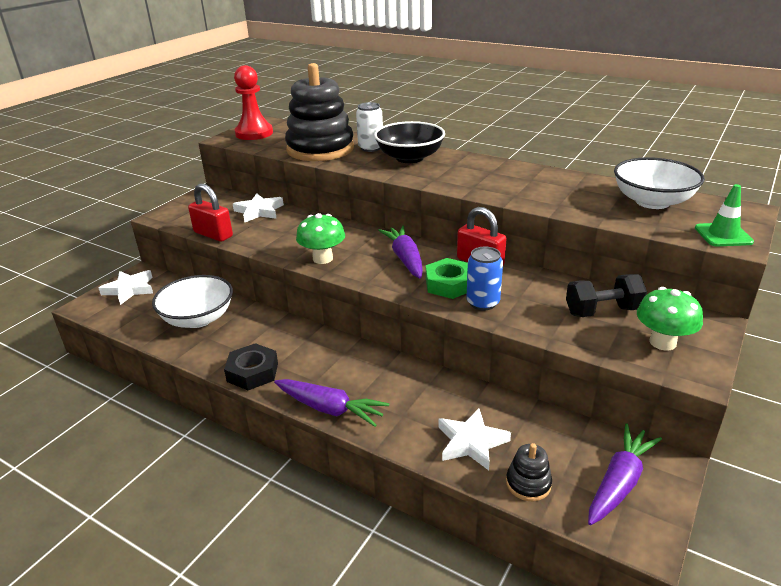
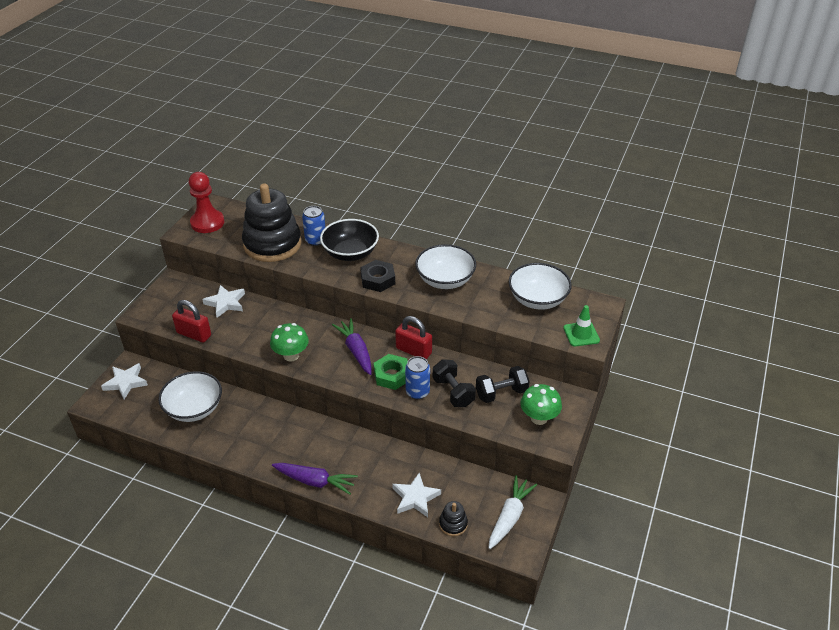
camera: 10 degrees left, 10 degrees up
black nut [224,343,278,390] -> black nut moved to [360,260,395,292]
white can [356,102,383,152] -> blue can [302,206,325,246]
purple carrot [588,423,662,525] -> white carrot [488,475,537,549]
none -> white bowl [415,244,476,289]
none -> black dumbbell [433,359,476,407]

